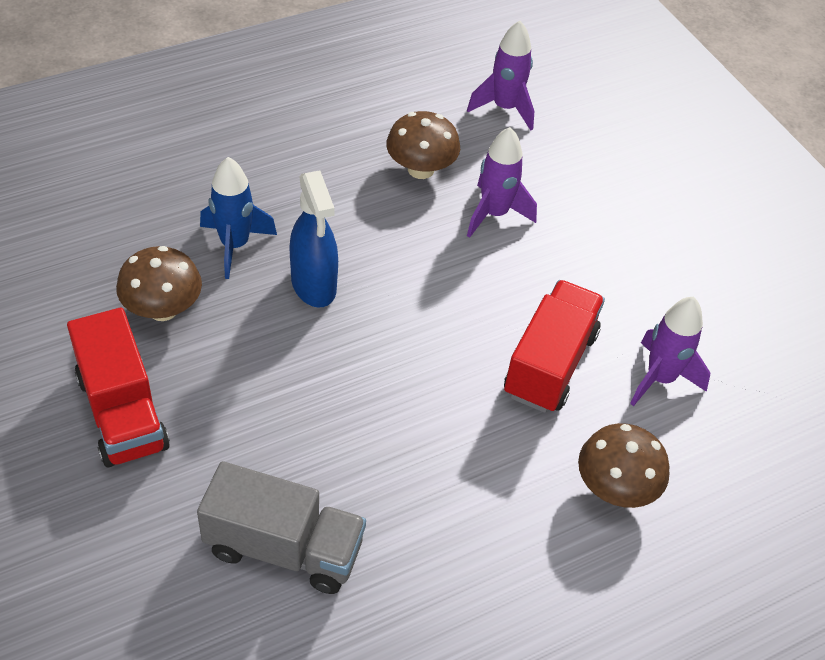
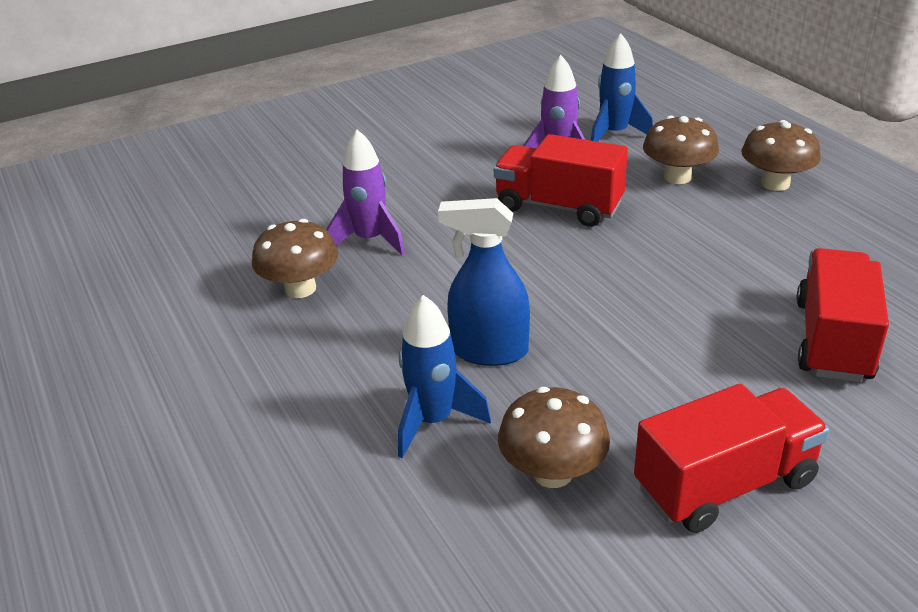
camera: 85 degrees left, 15 degrees down
grey truck [197,461,366,594] -> red truck [796,248,889,382]
blue spray bottle [289,170,338,308] -> blue spray bottle turned 150 degrees counterclockwise [438,198,530,366]
purple rocket [467,21,534,130] -> none
none -> blue rocket [591,33,653,142]
none -> brown mushroom [741,120,821,191]

